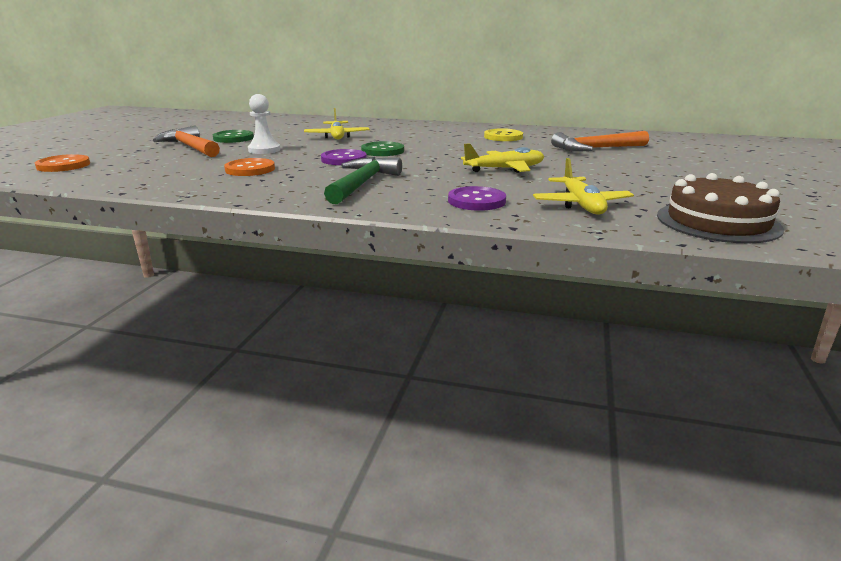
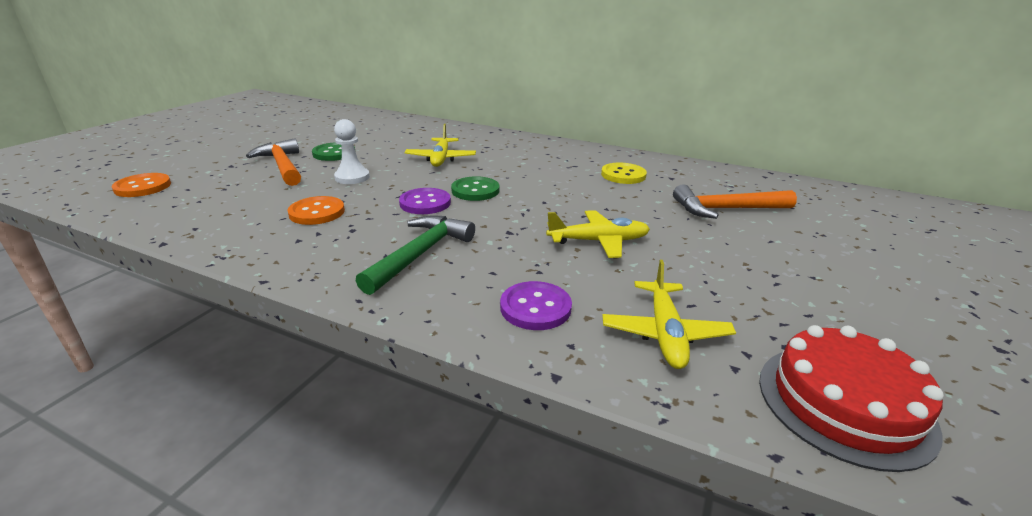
camera: 10 degrees right, 5 degrees up
brown cake [657,173,784,243] -> red cake [759,325,944,472]

